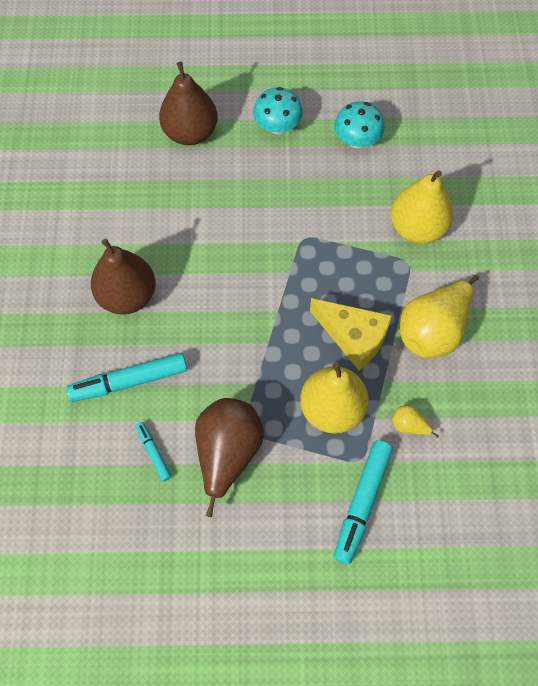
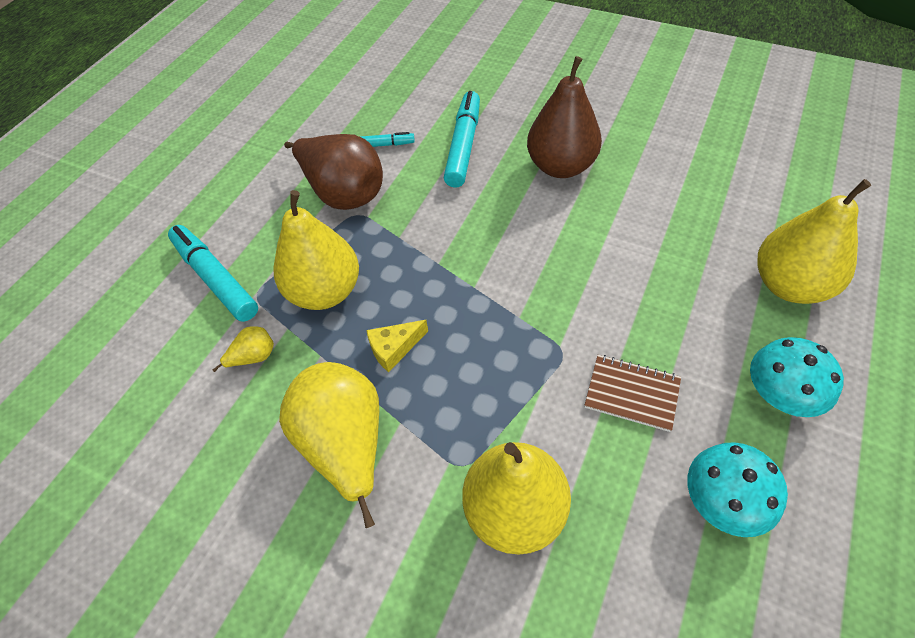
camera: 120 degrees right, 10 degrees down
brown pear [159,62,218,145] -> yellow pear [758,179,871,304]
yellow cheese [310,298,392,371] -> yellow cheese [366,320,428,372], size x0.55
none -> brown notebook [585,355,681,432]

